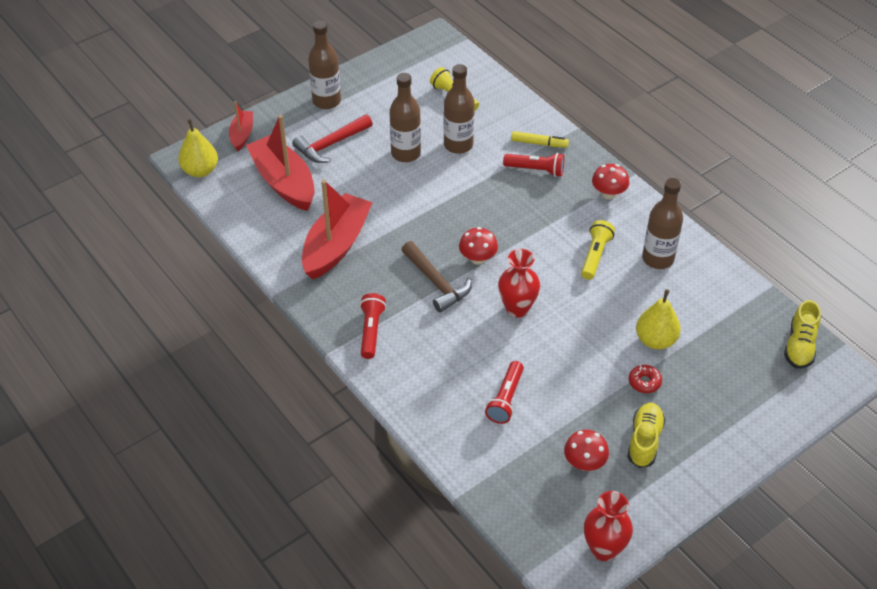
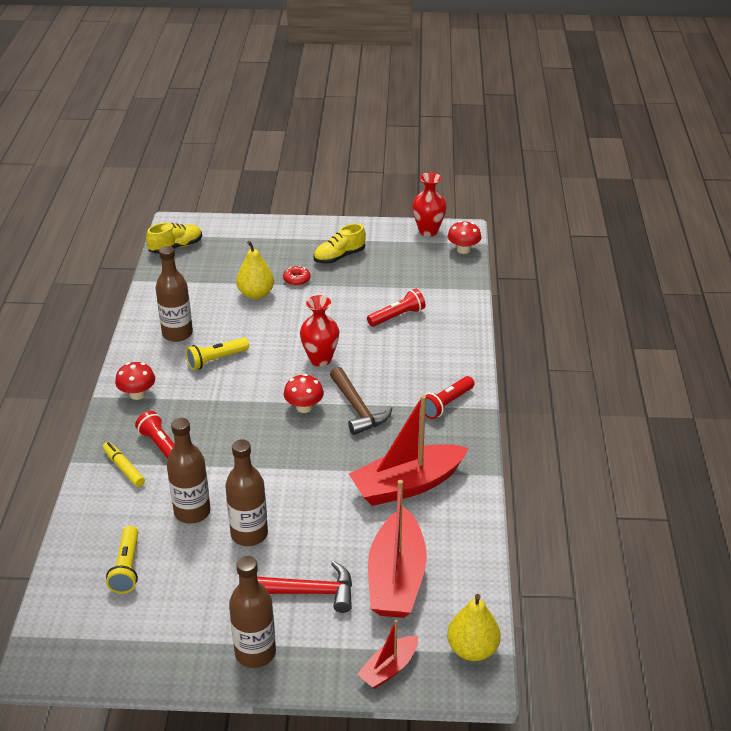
camera: 140 degrees left, 10 degrees down
brown hammer [401,241,472,313] -> brown hammer turned 150 degrees clockwise [330,367,392,435]
red mushroom [564,430,609,471] -> red mushroom moved to [448,221,481,254]

